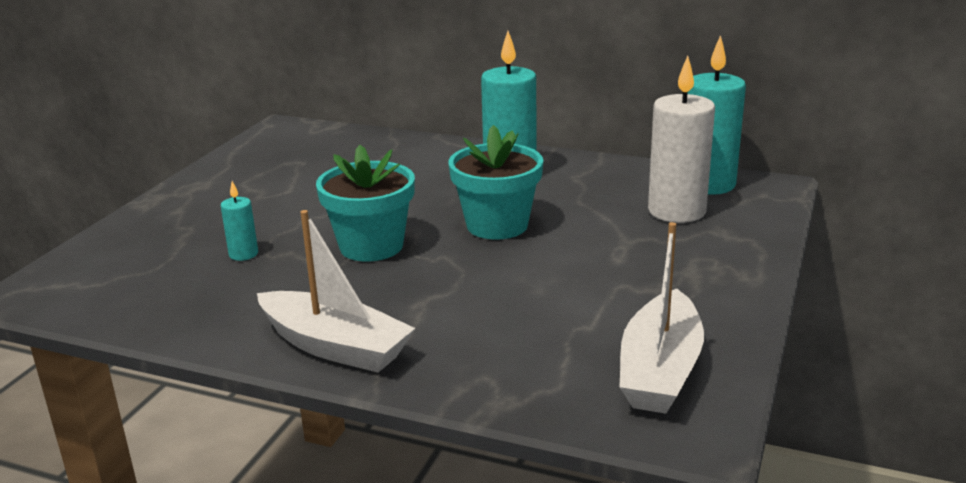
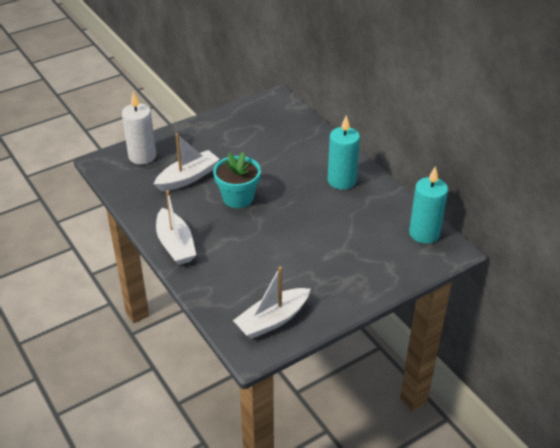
camera: 35 degrees right, 15 degrees up
turquoise candle [221,181,258,261] -> white boat [154,133,220,191]
turquoise flower pot [448,125,544,240] -> none
white candle [648,56,715,223] -> white candle moved to [122,91,156,165]

